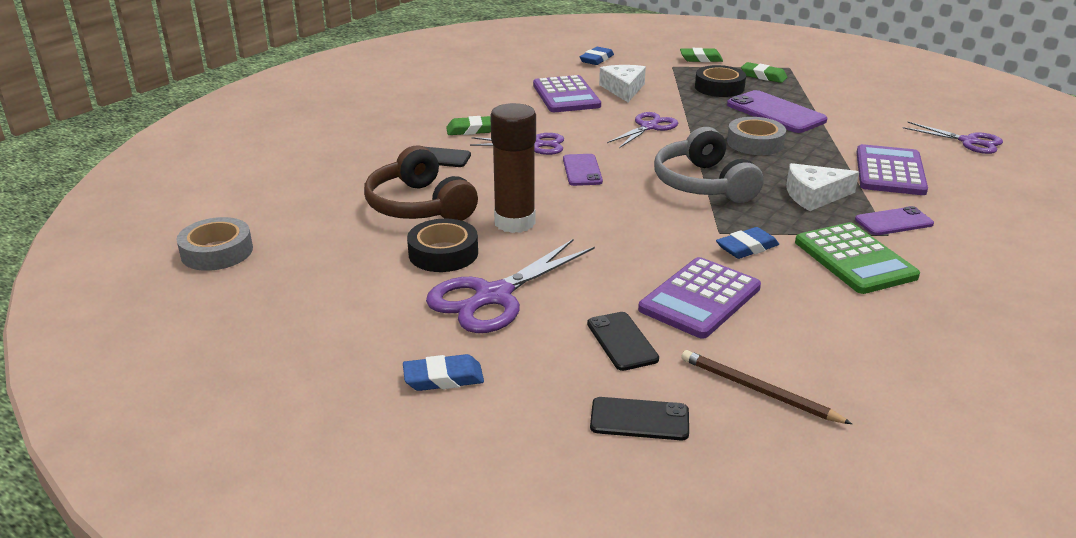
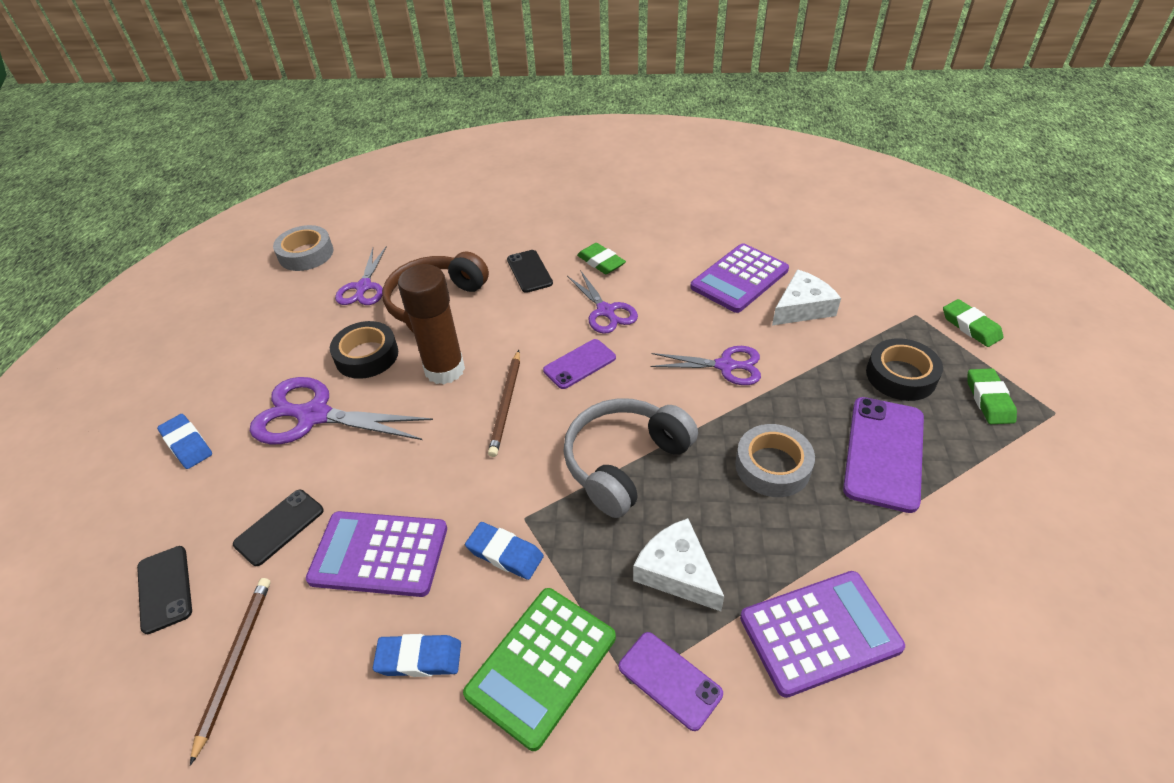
camera: 60 degrees right, 15 degrees up
blue eraser [580,47,614,65] -> blue eraser moved to [373,634,461,677]
purple scissors [903,122,1003,154] -> purple scissors moved to [335,246,387,305]
none -> brown pencil [488,350,520,457]

